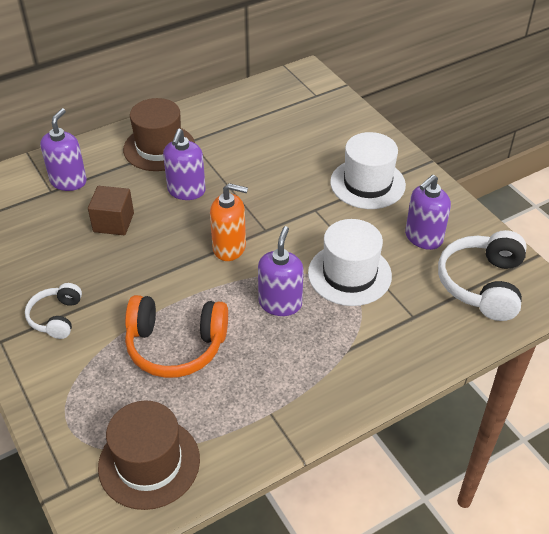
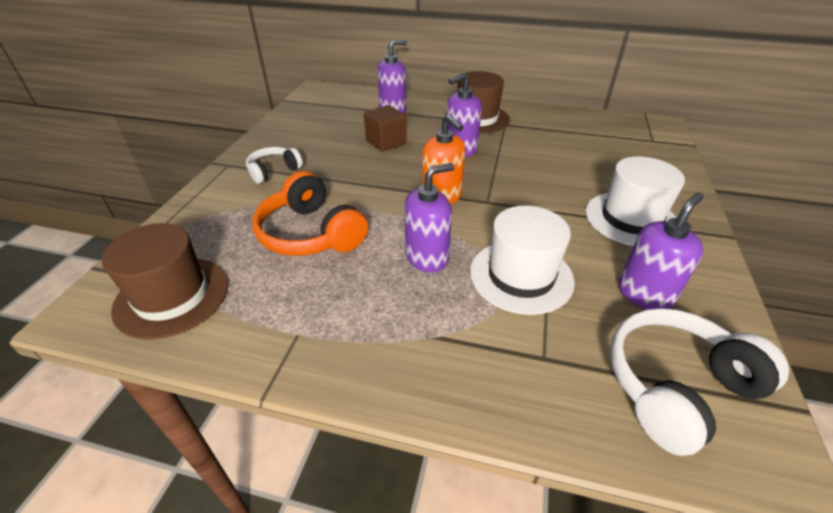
camera: 45 degrees right, 5 degrees down
purple soap dispenser [405,175,451,250] -> purple soap dispenser turned 135 degrees clockwise [618,193,704,310]

